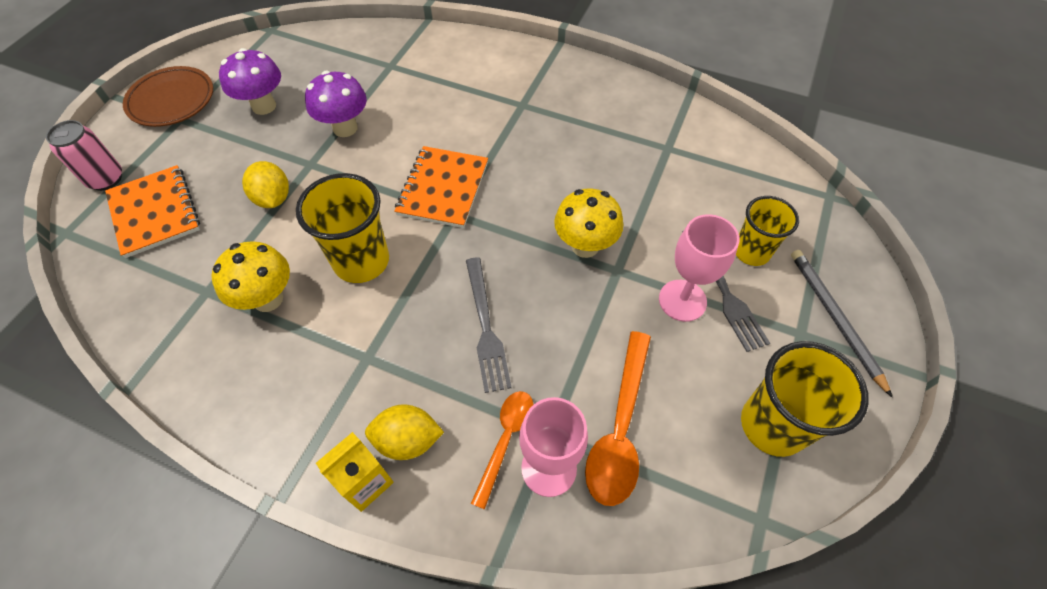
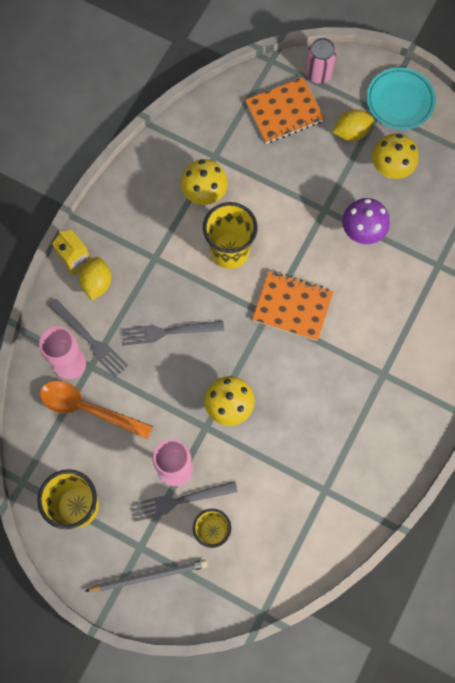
camera: 95 degrees right, 15 degrees up
brown plate [123,66,213,127] -> turquoise plate [367,68,436,130]
purple mushroom [219,48,281,115] -> yellow mushroom [372,134,419,179]
yellow lemon [242,161,289,208] -> yellow lemon moved to [332,110,374,141]
orange spoon [471,391,534,510] -> grey fork [49,299,128,377]

